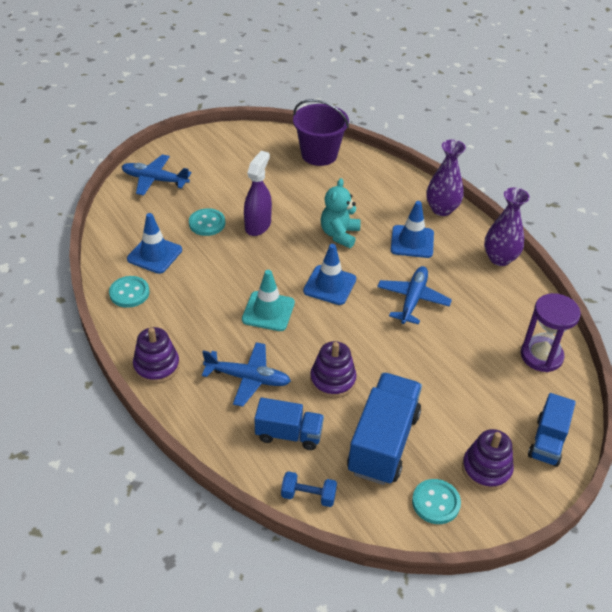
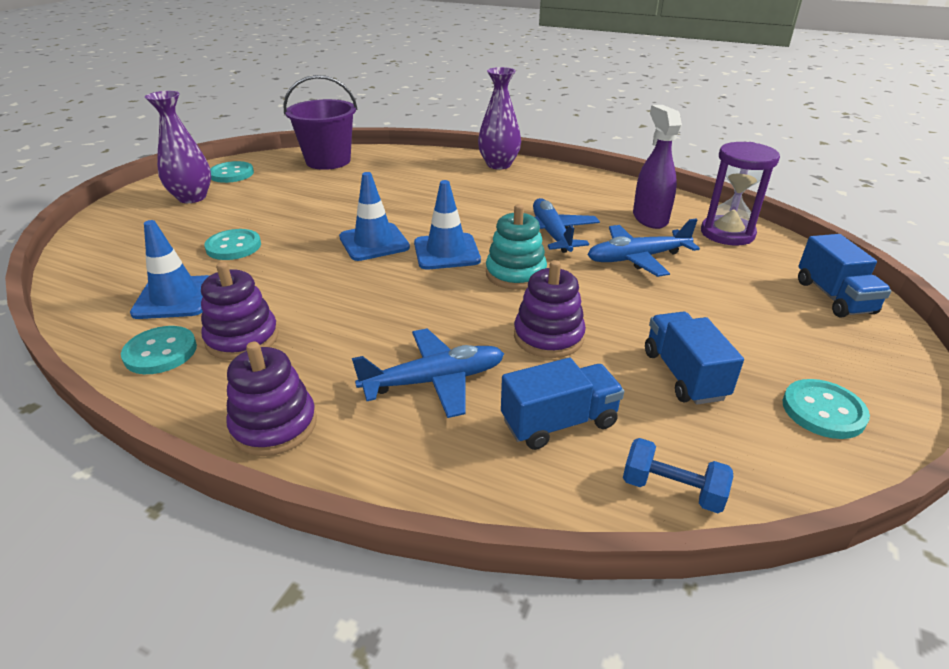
camera: 30 degrees left, 10 degrees down
blue plane [122,154,192,196] -> blue plane moved to [588,218,700,277]
turquoise traffic cone [242,270,295,331] -> none
purple spray bottle [244,151,272,236] -> purple spray bottle moved to [633,105,682,229]
blue dumbbell [281,471,337,507] -> blue dumbbell turned 45 degrees clockwise [623,438,733,513]
turquoise teddy bear [321,178,361,248] -> none
blue truck [347,373,422,485] -> blue truck [645,312,744,405], size x0.61
blue traffic cone [391,201,434,258] -> blue traffic cone moved to [339,172,410,261]
purple stacking toy [462,429,514,491] -> purple stacking toy moved to [201,262,279,360]
purple vase [484,187,530,266] -> purple vase moved to [145,91,211,203]
none -> turquoise button [210,161,254,183]
none -> turquoise stacking toy [486,204,547,290]

